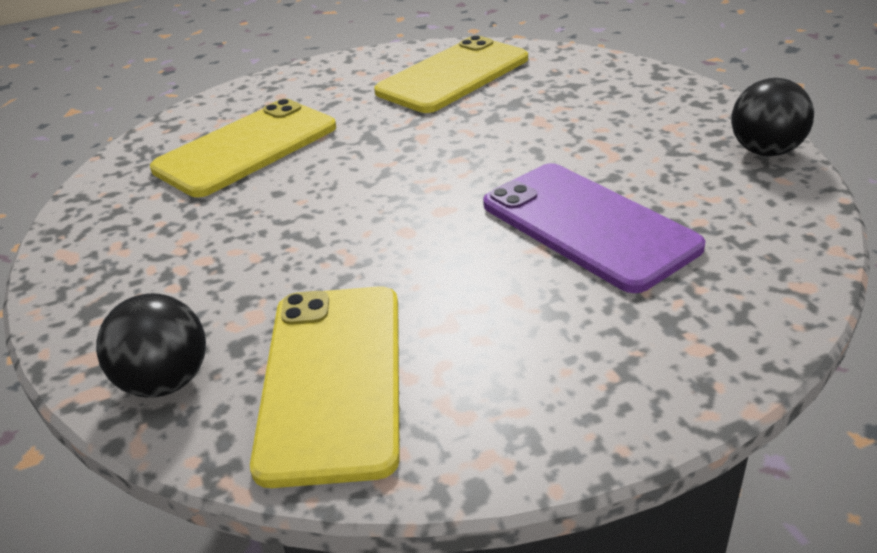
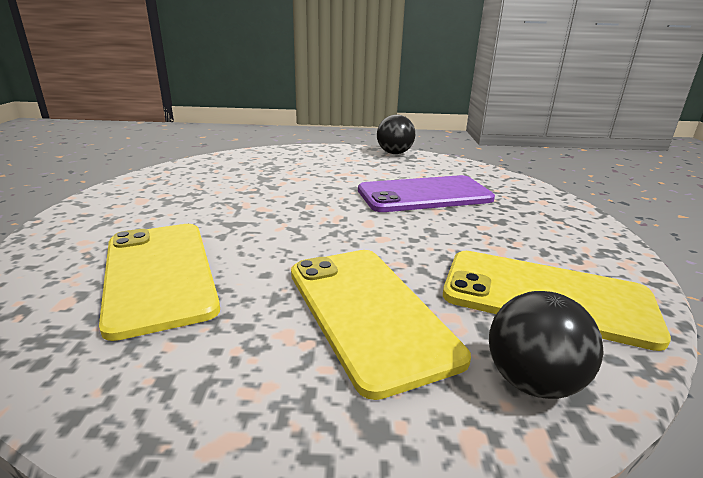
camera: 70 degrees left, 10 degrees down
yellow phone [374,36,528,113] -> yellow phone moved to [291,250,471,400]

